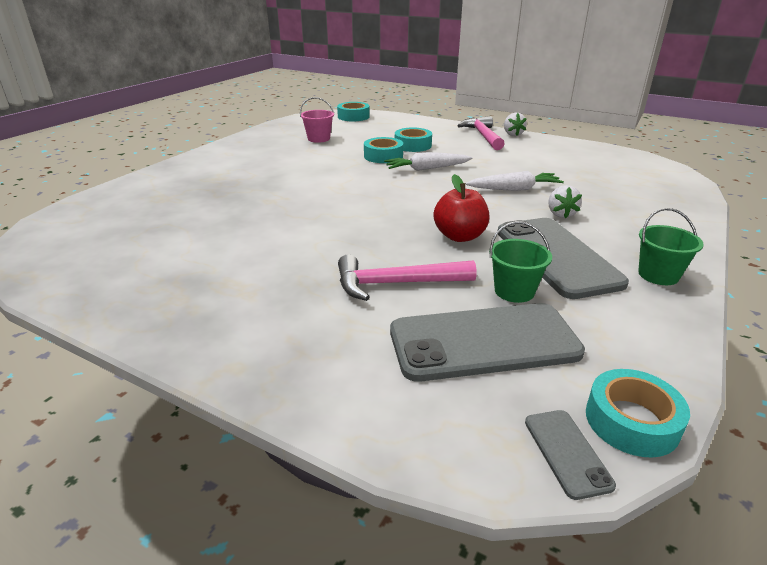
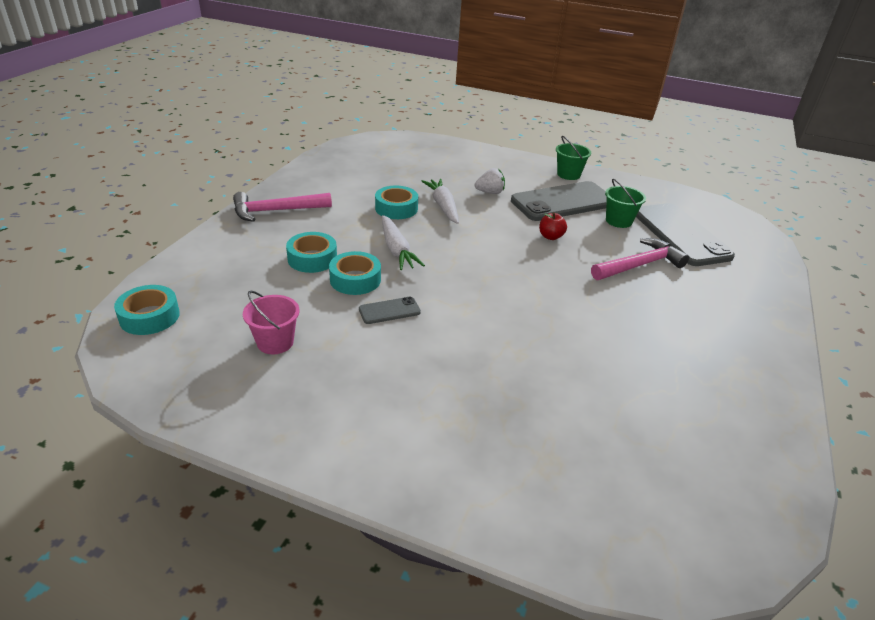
camera: 100 degrees left, 5 degrees up
pink hammer [338,254,477,301] -> pink hammer turned 105 degrees counterclockwise [591,238,689,280]
red apple [433,174,489,242] -> red apple [539,212,567,240], size x0.61
white strawberry [504,112,527,136] -> none
grey phone [525,410,616,500] -> grey phone moved to [359,297,421,324]
turquoise tape [586,369,690,457] -> turquoise tape moved to [375,186,418,219]

